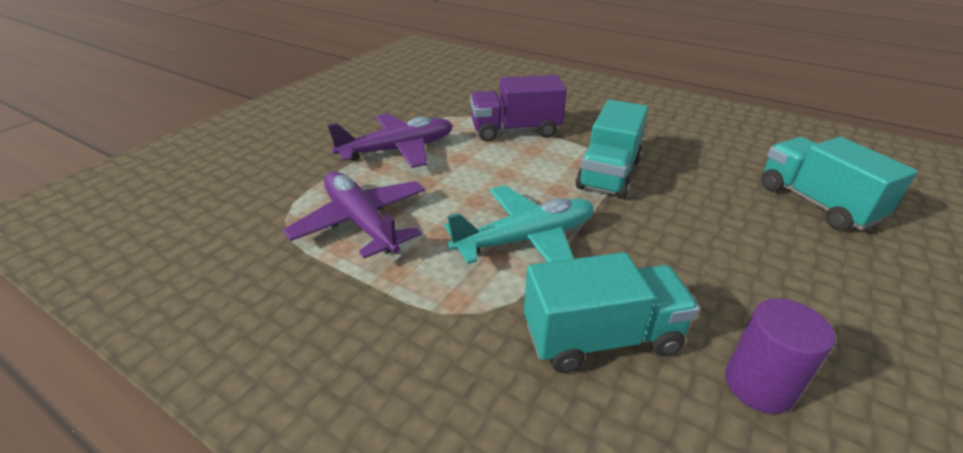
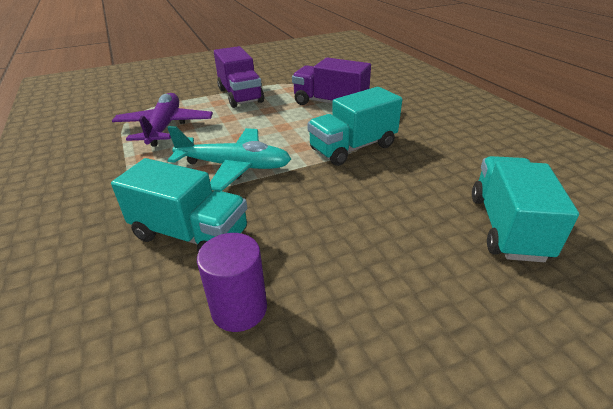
camera: 35 degrees right, 0 degrees up
purple plane [328,113,453,168] -> purple truck [214,46,264,108]

